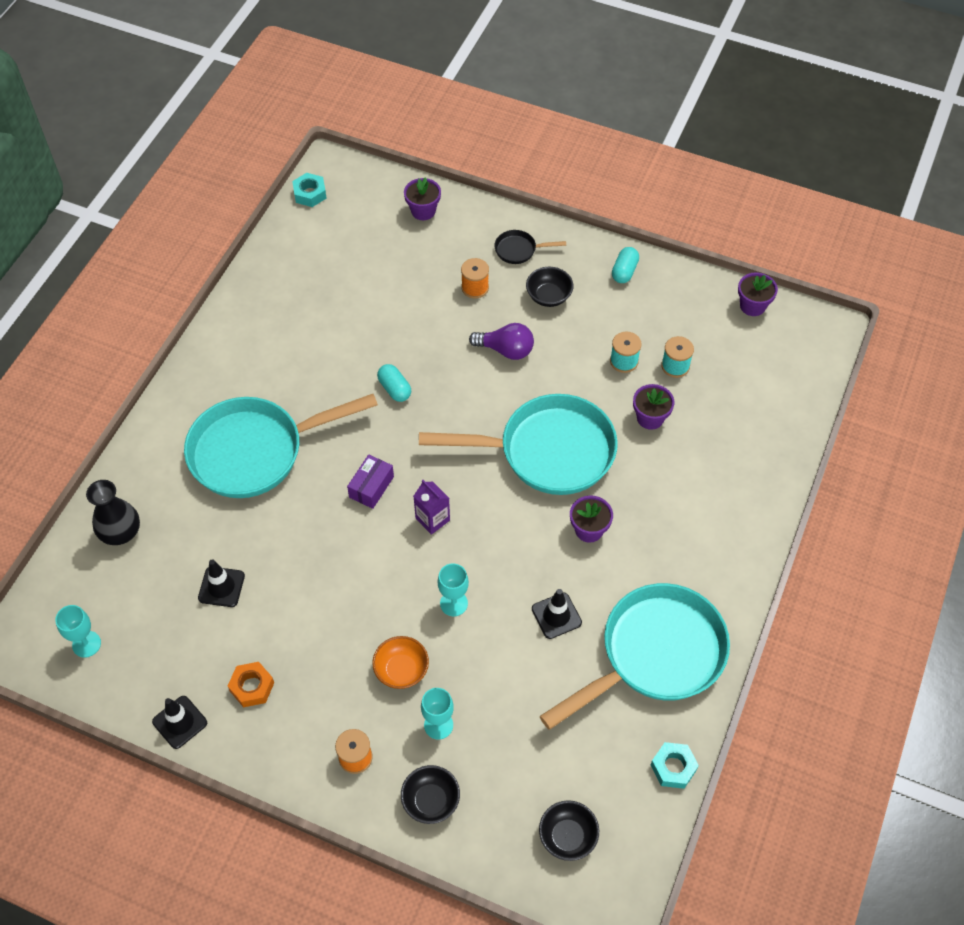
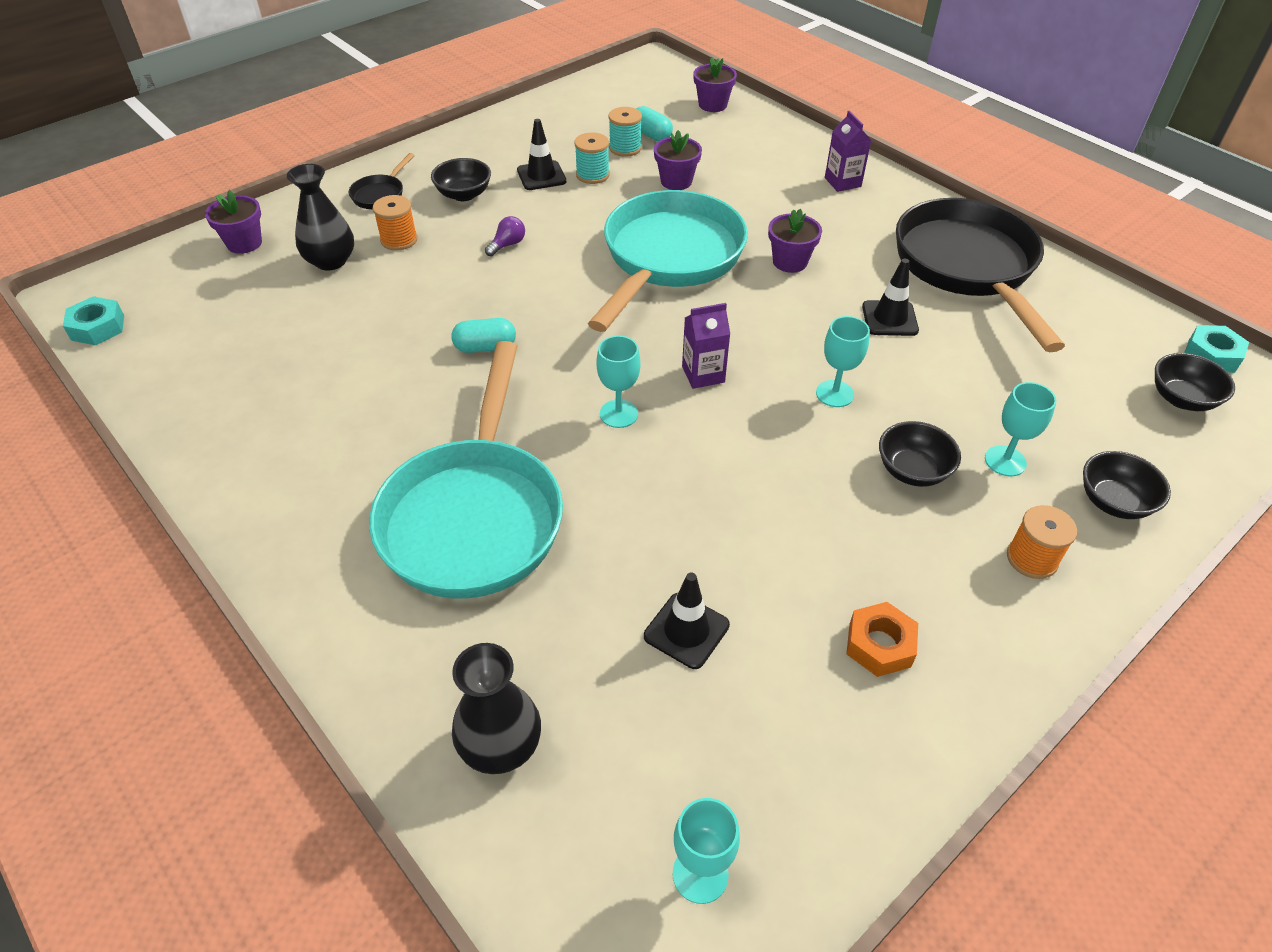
camera: 65 degrees left, 10 degrees down
black traffic cone [152,696,207,749] -> black traffic cone moved to [517,119,566,190]
purple box [347,454,394,509] -> turquoise goblet [596,336,641,428]
orange bowl [372,636,429,689] -> black bowl [879,421,961,487]
purple light bulb [469,323,534,360] -> purple light bulb [485,216,525,256], size x0.58
turquoise pan [540,583,730,730] -> black pan [896,198,1065,352]
turquoise capsule [612,247,639,283] -> turquoise capsule moved to [636,106,673,141]
turquoise nut [651,742,699,789] -> turquoise nut moved to [1184,325,1249,373]
purple flower pot [738,272,778,316] -> purple flower pot moved to [693,57,737,112]
none -> black vase [287,164,354,270]
none -> purple carton [825,111,872,192]

